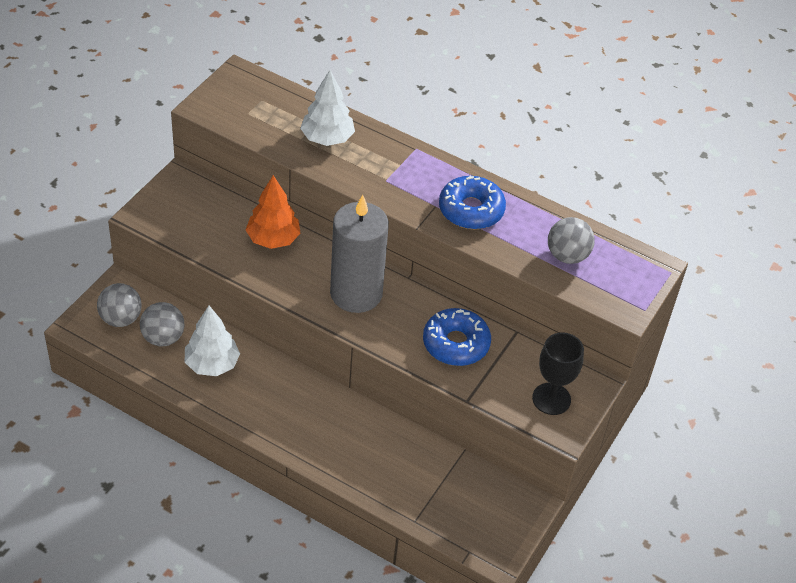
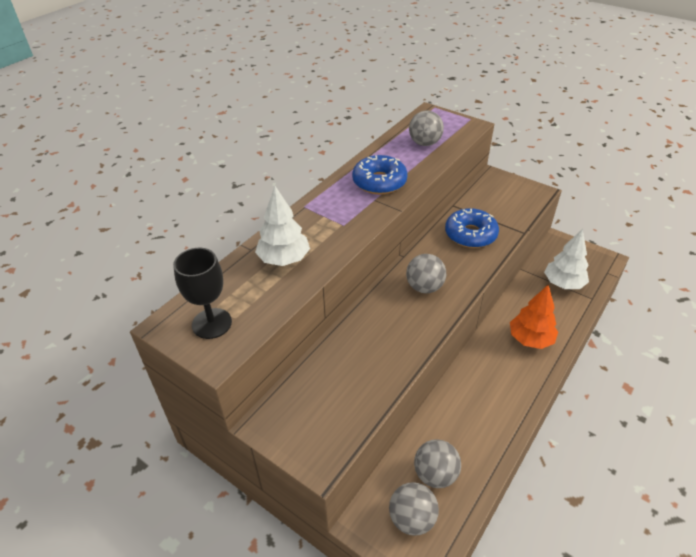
camera: 80 degrees left, 5 degrees down
white tree [185,306,240,376] -> white tree moved to [544,229,589,289]
orange tree [246,175,301,249] -> orange tree moved to [510,285,558,349]
grey candle [330,195,389,313] -> grey ball [406,254,446,293]
black goblet [532,332,584,415] -> black goblet moved to [173,248,232,339]

